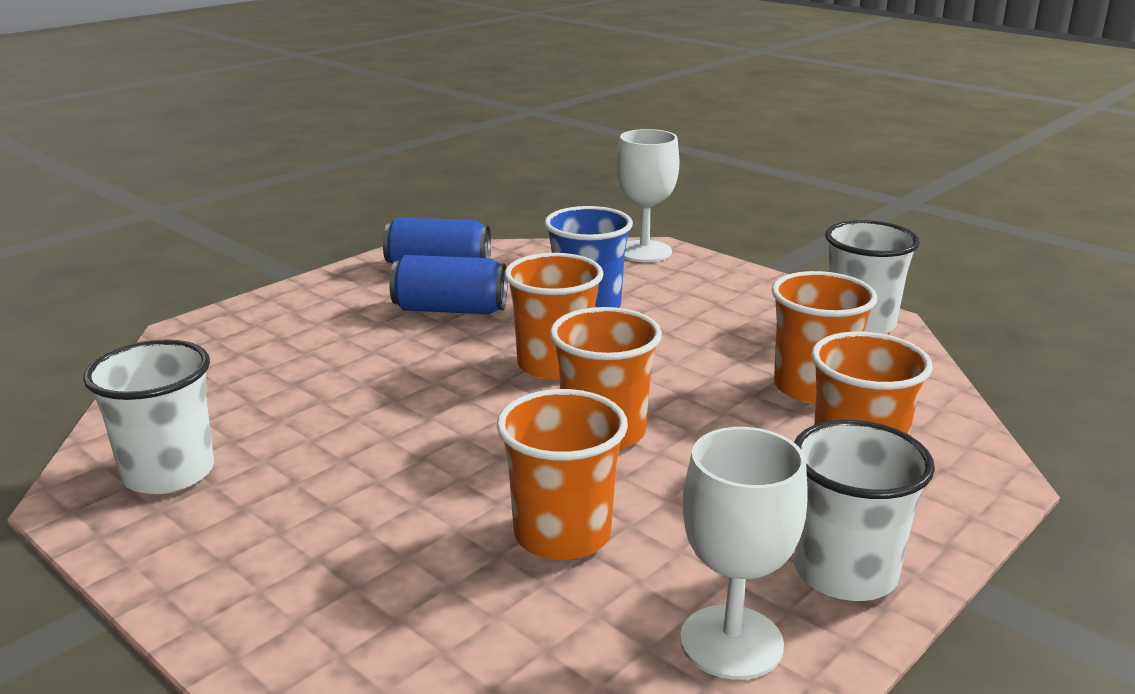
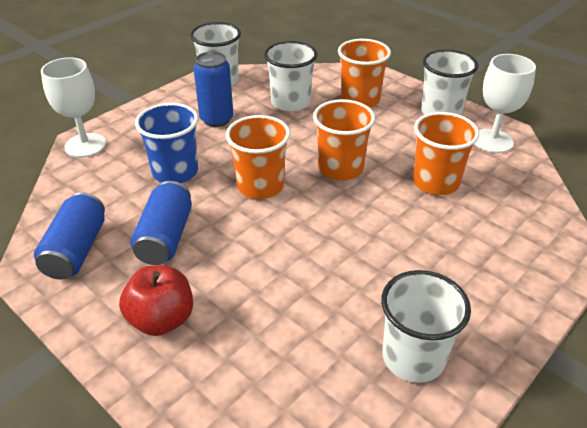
camera: 90 degrees left, 15 degrees up
orange cup [772,271,877,404] -> white cup [264,41,318,112]
none -> red apple [119,265,193,336]
none -> blue can [193,51,233,127]

